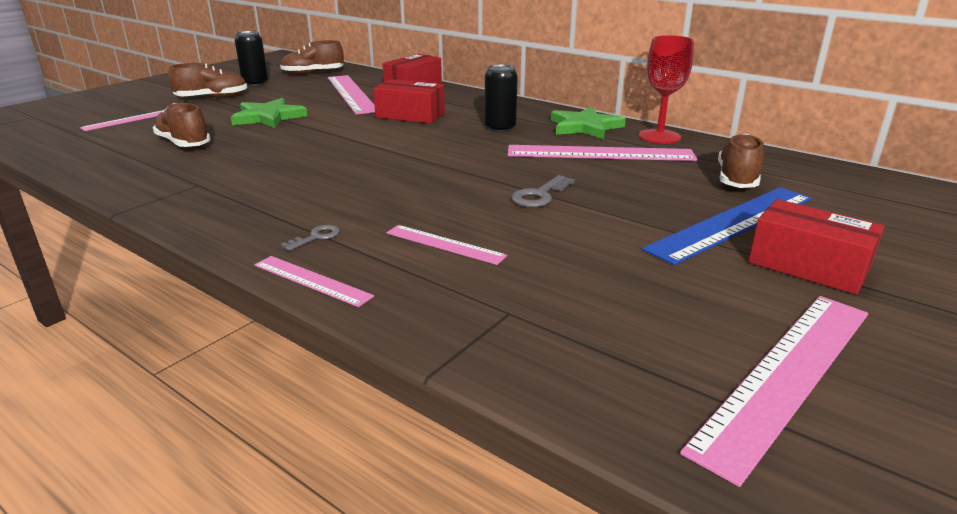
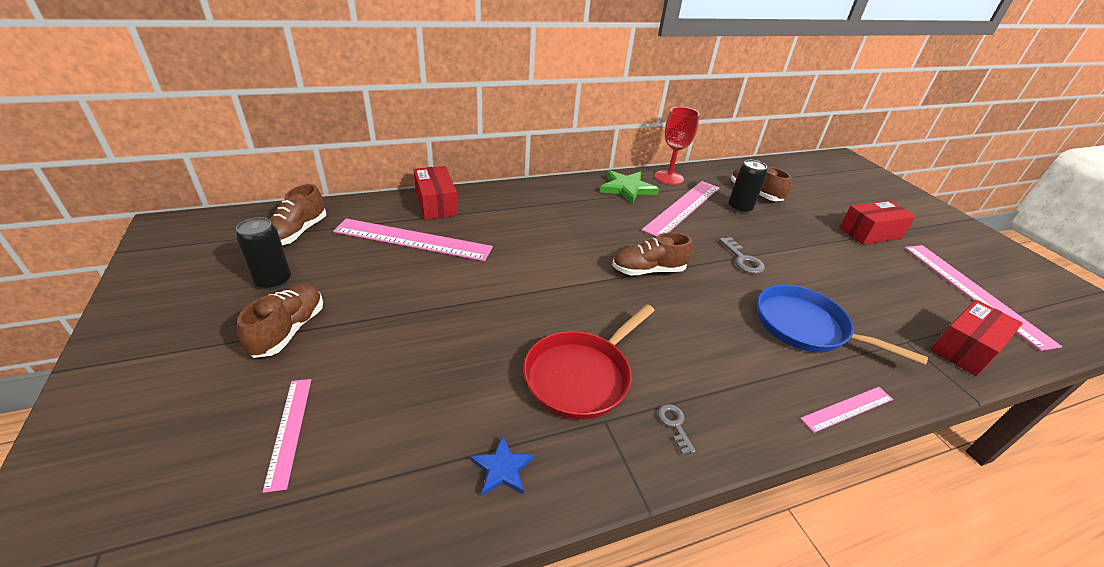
camera: 60 degrees left, 10 degrees up
brown shoe [153,103,211,147] -> brown shoe moved to [612,232,693,275]
green star [231,98,307,128] -> none
grey key [281,225,340,251] -> grey key moved to [658,404,696,454]
red box [373,79,445,124] -> red box moved to [931,300,1023,376]
pink ruler [386,225,507,265] -> blue pan [757,285,928,365]
black can [485,64,518,132] -> black can moved to [729,160,767,213]
blue ruler [642,187,811,265] -> none
none -> blue star [470,436,535,496]
none -> red pan [523,304,655,420]

